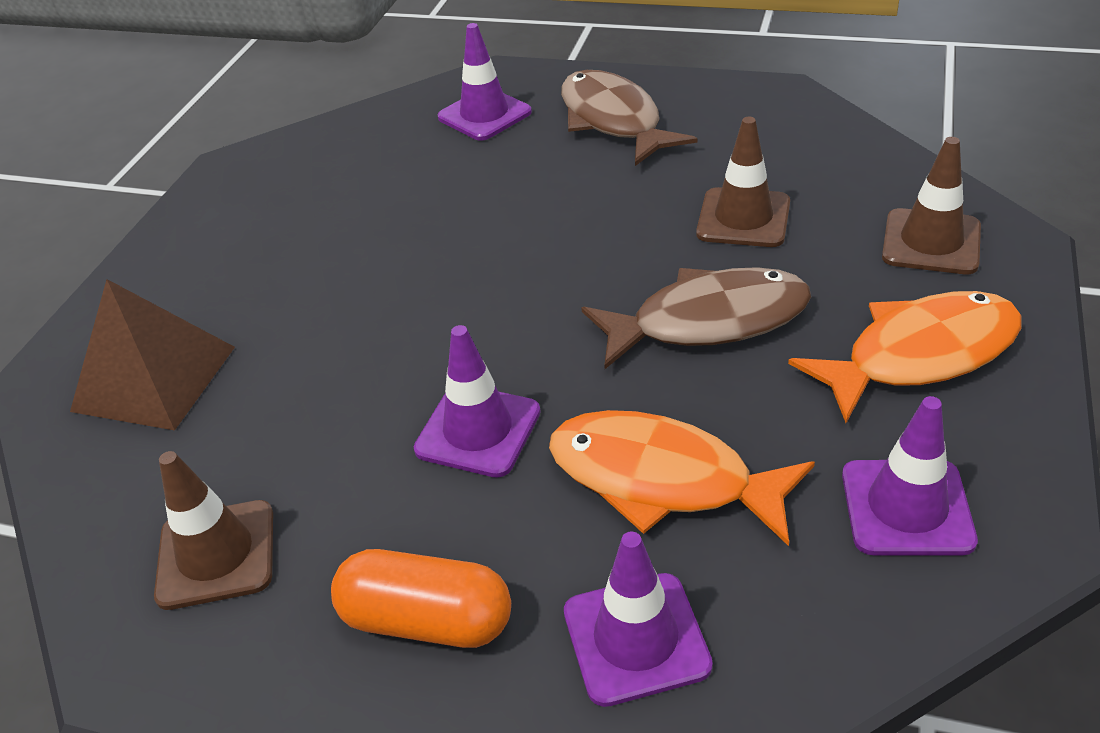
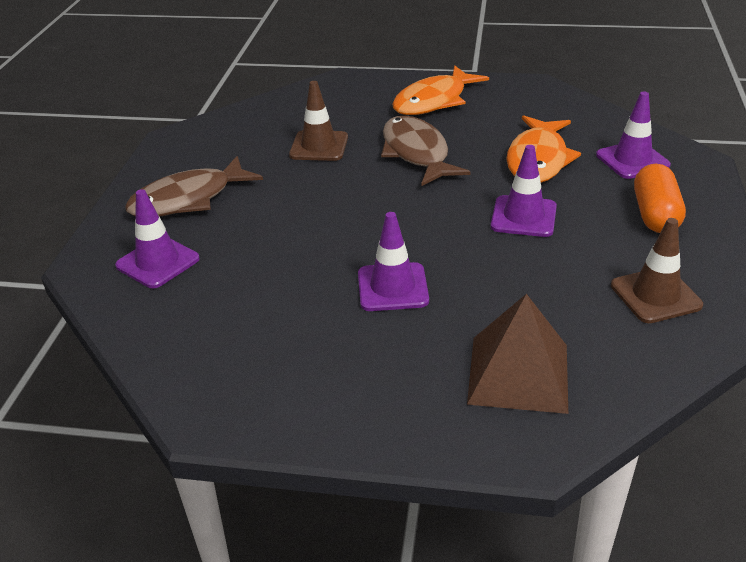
camera: 100 degrees left, 5 degrees down
orange fish [788,291,1021,423] -> orange fish turned 105 degrees counterclockwise [392,66,489,115]
purple traffic cone [842,396,978,556] -> purple traffic cone moved to [358,212,429,311]
brown traffic cone [882,137,981,274] -> none

